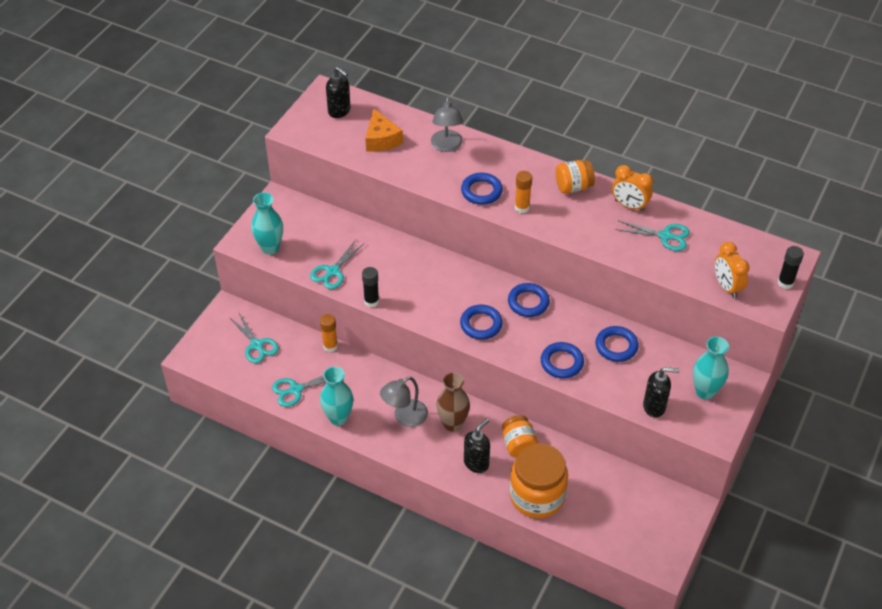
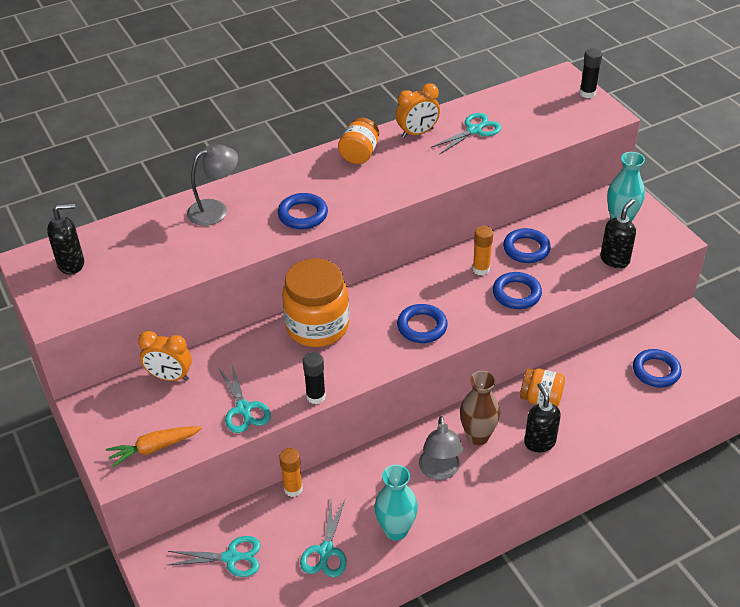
camera: 55 degrees left, 5 degrees down
turquoise vase [251,192,283,255] -> orange carrot [106,426,202,468]
orange cheese [365,108,403,152] -> none
grey lamp [431,96,463,152] -> grey lamp turned 60 degrees counterclockwise [187,145,238,226]
blue ring [508,283,550,317] -> blue ring moved to [633,349,682,388]
orange jar [509,443,568,518] -> orange jar moved to [282,258,349,347]
orange glue stick [515,171,532,213] -> orange glue stick moved to [472,226,493,276]
orange clock [715,242,750,298] -> orange clock moved to [138,331,192,381]

